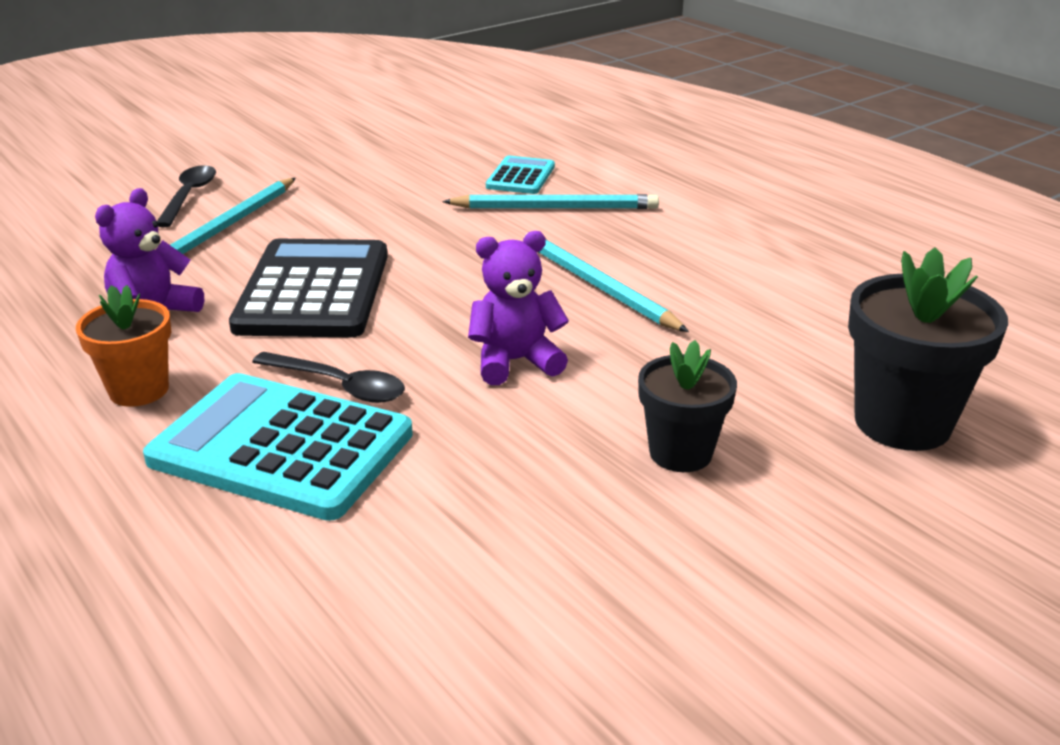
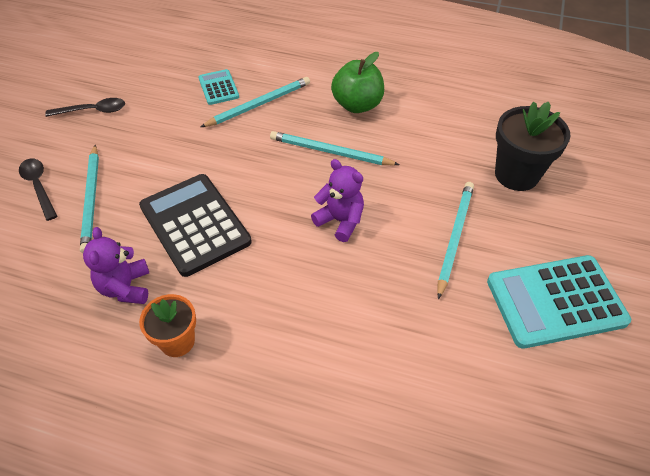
camera: 35 degrees left, 20 degrees up
turquoise calculator [143,373,413,521] -> turquoise calculator moved to [487,255,631,349]
black spoon [252,352,405,403] -> black spoon moved to [45,98,125,117]
purple teddy bear [468,231,569,385] -> purple teddy bear turned 90 degrees clockwise [311,159,364,242]
black flower pot [638,340,737,472] -> turquoise pencil [437,182,474,299]
none -> green apple [331,52,384,113]

